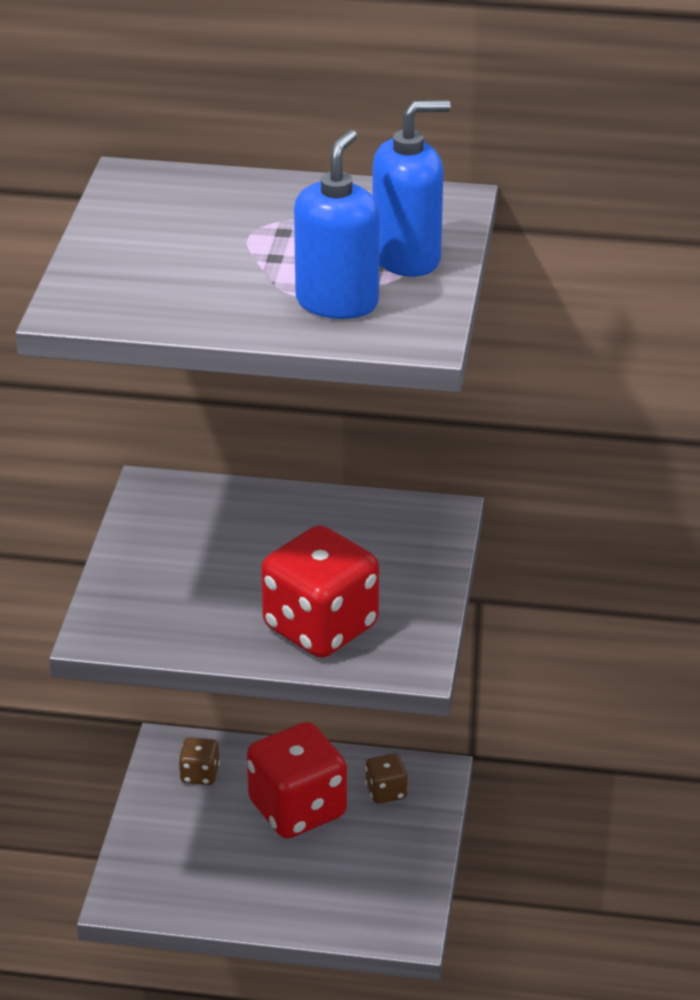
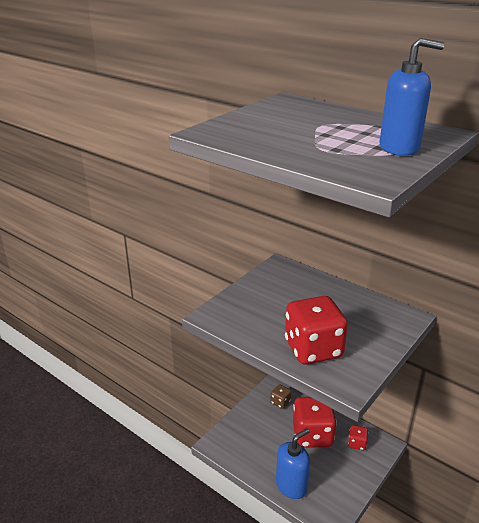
camera: 30 degrees right, 5 degrees down
blue soap dispenser [294,130,380,319] -> blue soap dispenser moved to [276,428,310,499]
brown dice [365,754,408,804] -> red dice [348,425,368,450]

